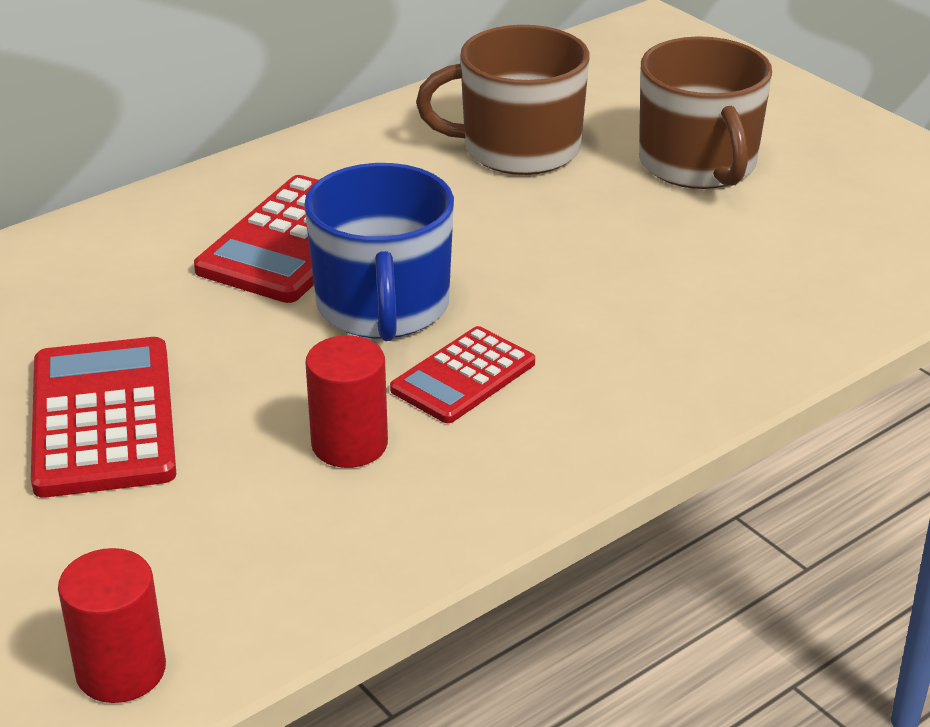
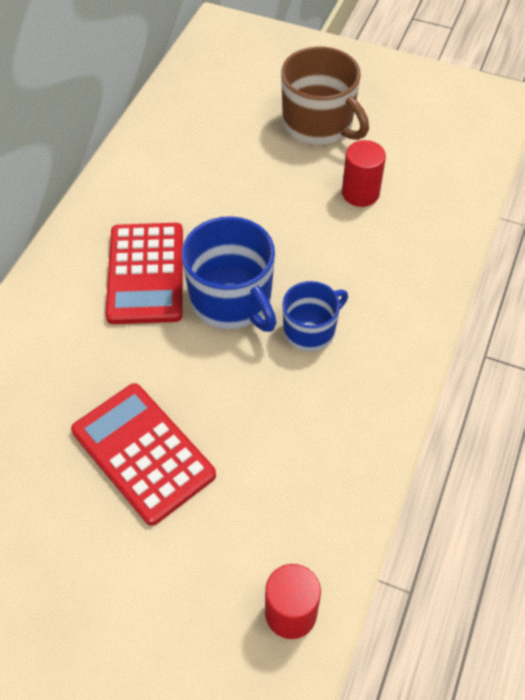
camera: 30 degrees left, 20 degrees up
red cylinder [305,335,388,468] -> red cylinder moved to [342,140,386,207]
red calculator [390,326,535,423] -> blue mug [282,281,348,351]
brown mug [416,25,590,175] -> none

